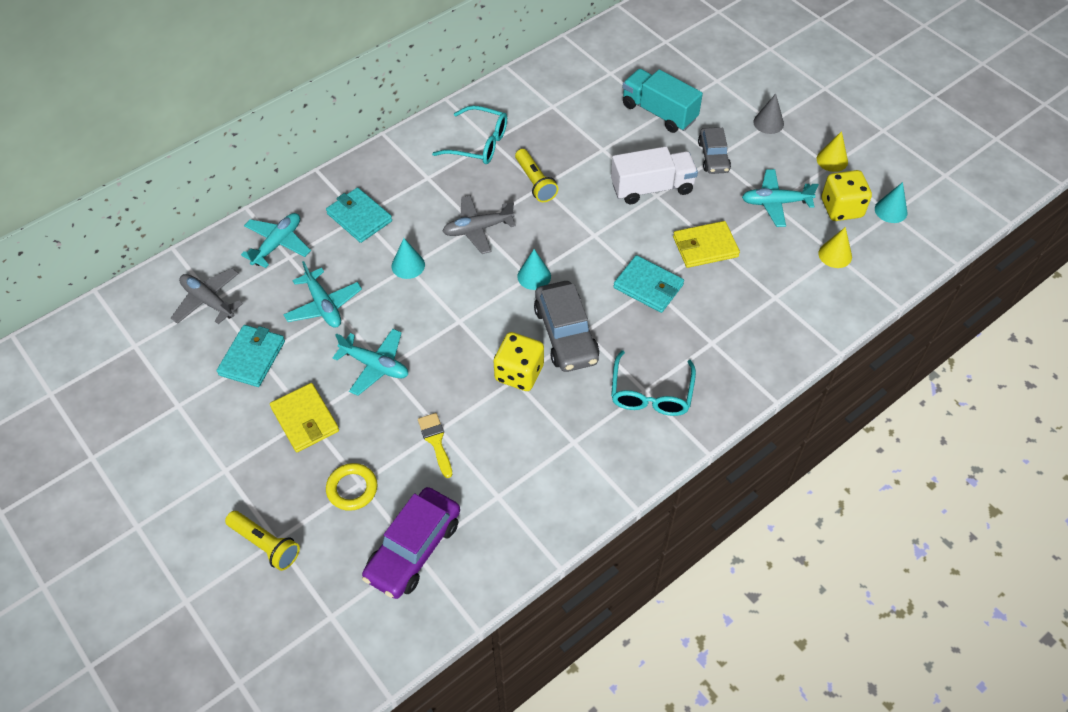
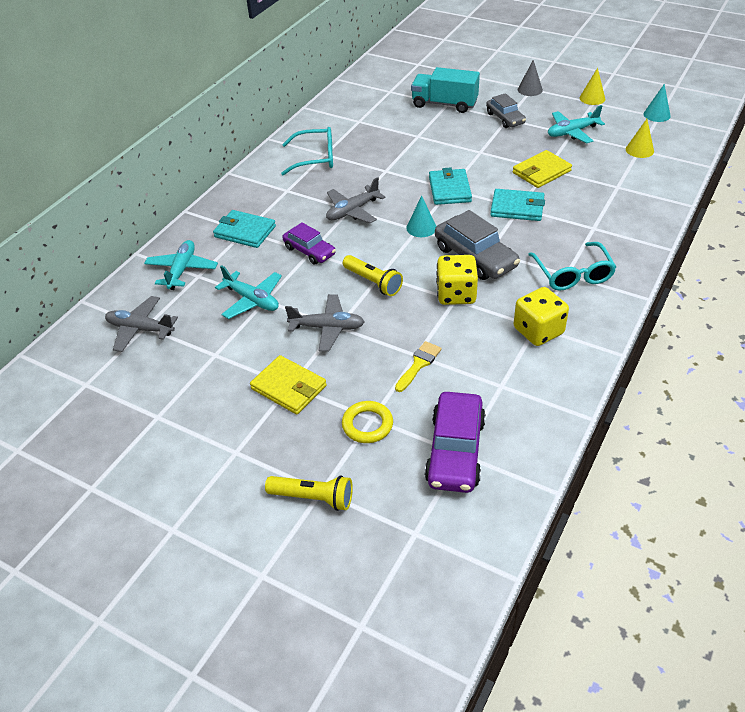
camera: 20 degrees left, 10 degrees down
turquoise wallet [217,325,285,387] -> turquoise wallet moved to [429,168,472,205]
turquoise plane [333,329,408,396] -> grey plane [285,294,365,352]
turquoise cone [392,238,425,279] -> purple car [282,222,336,265]
yellow brush [418,413,452,478] -> yellow brush turned 75 degrees clockwise [395,341,442,392]
yellow flashlight [515,149,558,202] -> yellow flashlight moved to [343,255,403,296]
white truck [611,146,698,204] -> none
yellow dice [821,170,872,221] -> yellow dice moved to [514,287,569,346]

